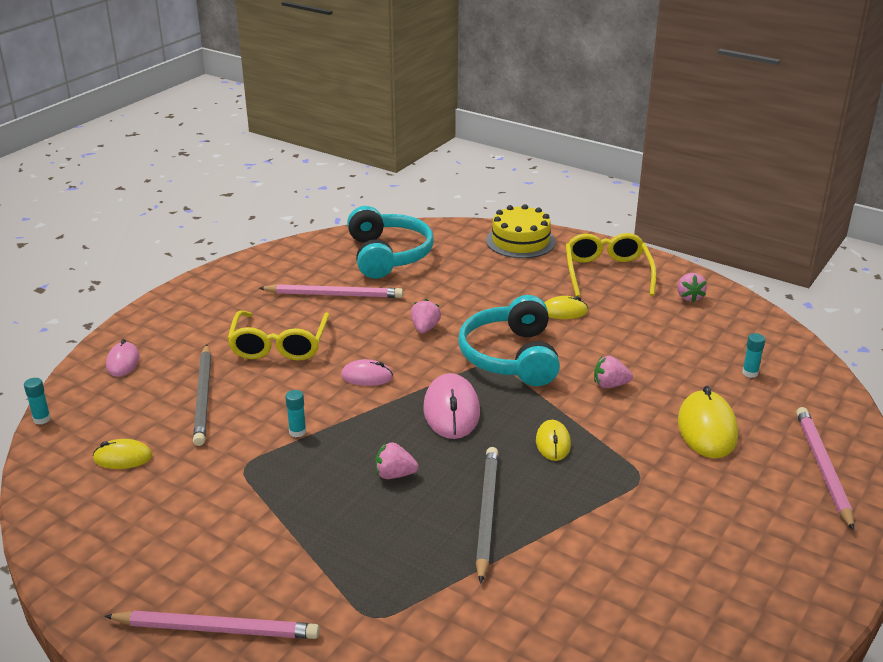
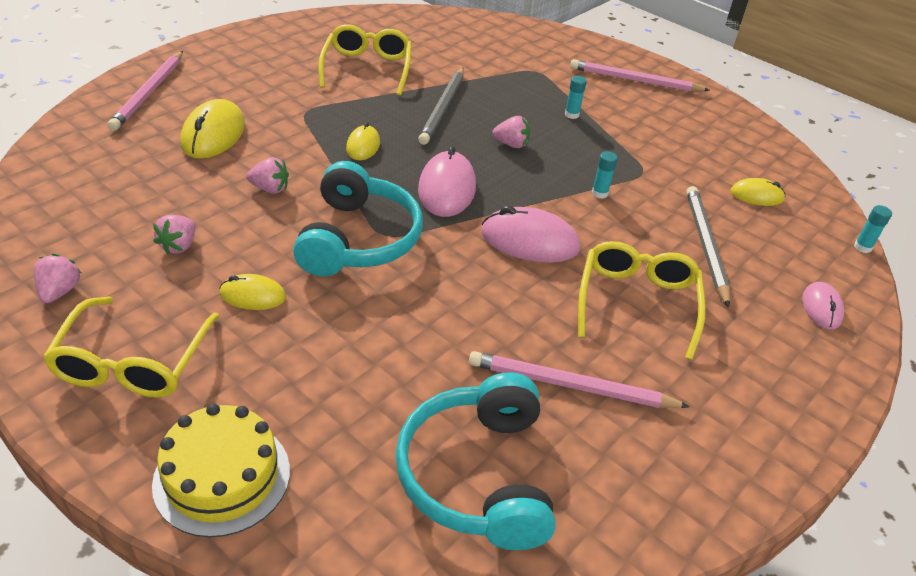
camera: 175 degrees left, 10 degrees up
pink mouse [341,359,393,386] -> pink mouse [481,206,580,263], size x1.69
pink strawberry [411,299,441,333] -> pink strawberry moved to [153,215,195,255]
turquoise glue stick [742,333,765,378] -> turquoise glue stick moved to [565,76,587,119]
none -> yellow glasses [318,24,412,96]

